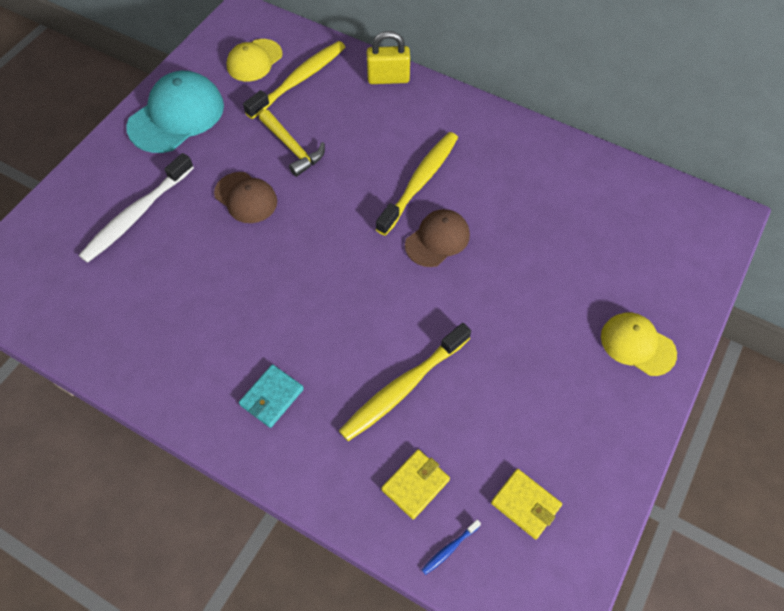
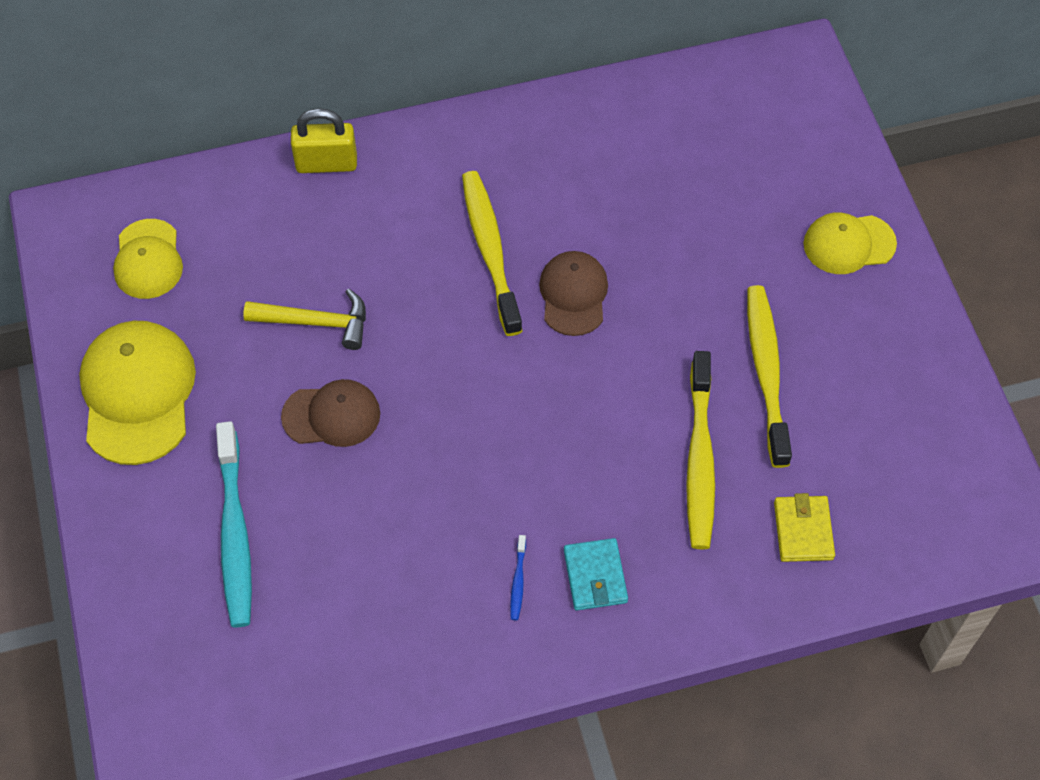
camera: 45 degrees left, 0 degrees up
white toothbrush [79,153,194,263] -> turquoise toothbrush [216,421,252,627]
turquoise cap [126,71,224,153] -> yellow cap [79,321,196,465]
yellow toothbrush [243,41,345,119] -> yellow toothbrush moved to [747,285,792,468]
yellow padlock [367,31,410,84] -> yellow padlock turned 45 degrees clockwise [291,108,357,173]
blue toothbrush [421,520,481,575] -> blue toothbrush moved to [510,535,526,620]
yellow wallet [491,469,562,539] -> none

